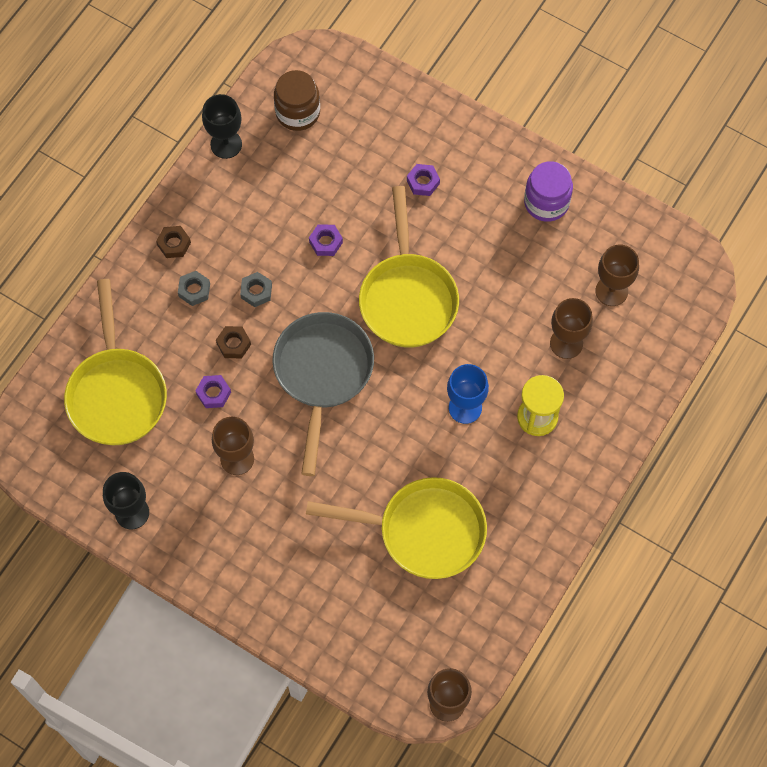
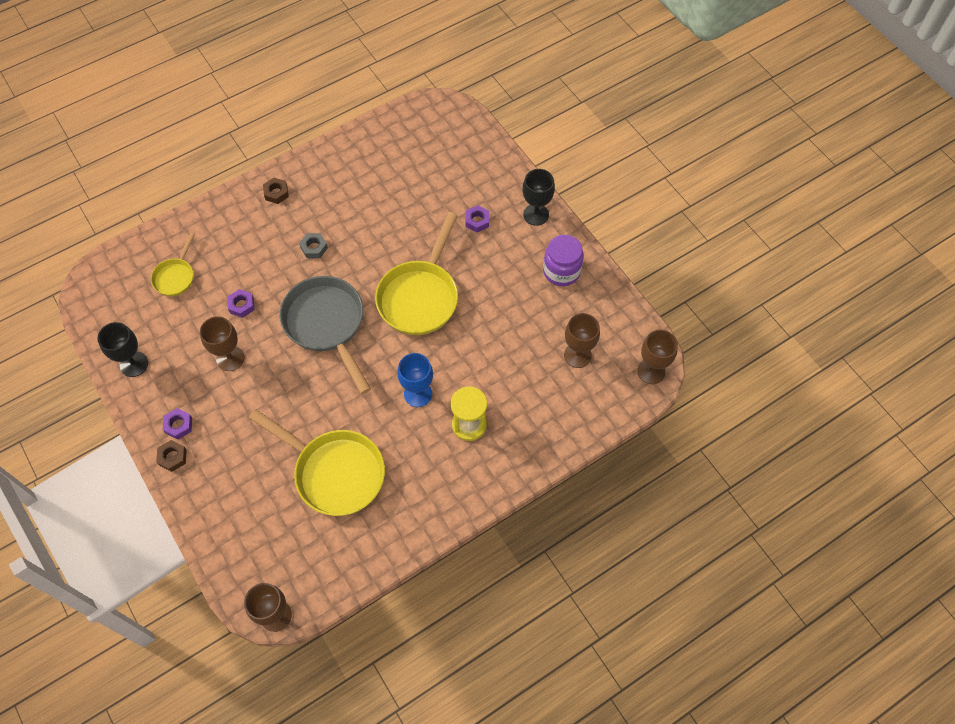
camera: 25 degrees right, 5 degrees down
yellow pan [64,279,167,445] -> yellow pan [151,233,195,296], size x0.52
grey nut [178,271,210,306] -> none
black goblet [202,94,242,159] -> black goblet moved to [522,169,555,226]
brown nut [216,326,251,358] -> brown nut moved to [156,440,187,472]
grey pan [272,312,374,476] -> grey pan turned 60 degrees counterclockwise [280,276,371,394]
brown jar [274,70,320,131] -> none
purple nut [309,224,343,256] -> purple nut moved to [162,408,192,439]
brown goblet [550,298,593,359] -> brown goblet moved to [637,330,678,384]

